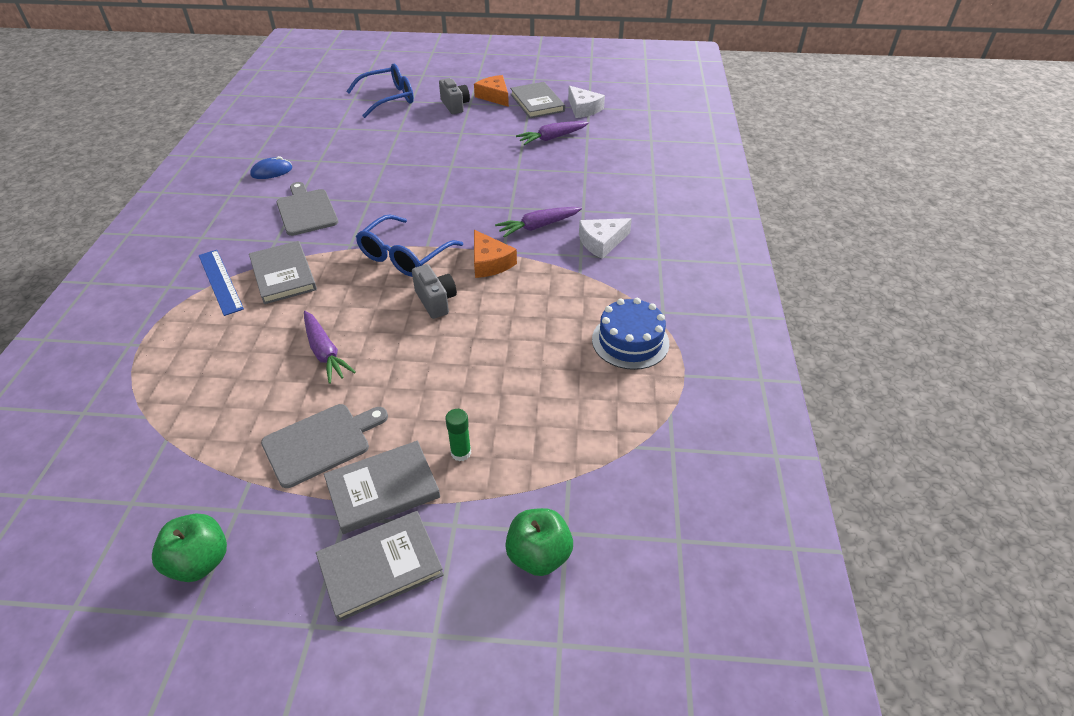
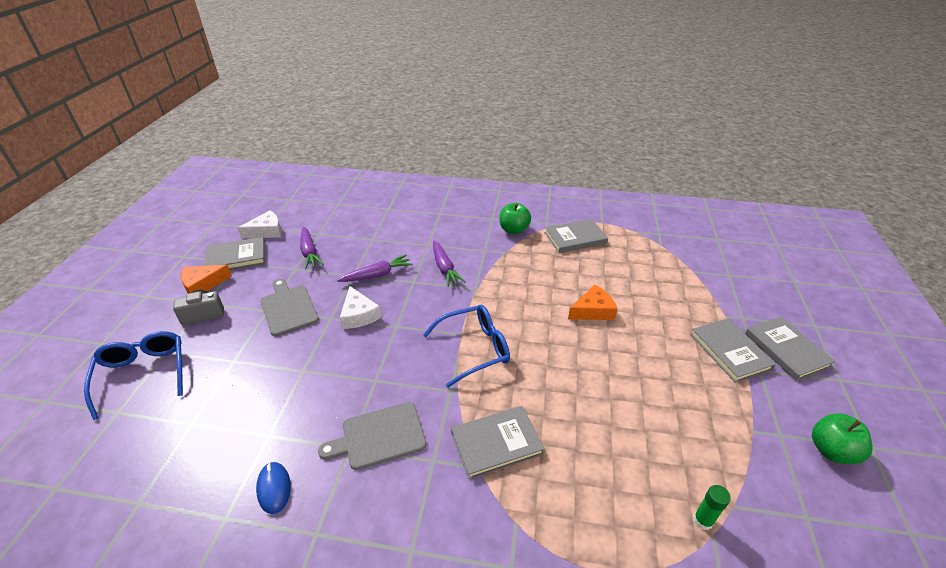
camera: 85 degrees left, 5 degrees down
blue ruler [199,250,244,316] -> none
grey cutting board [261,404,388,488] -> grey cutting board moved to [260,279,319,336]
purple carrot [304,311,356,384] -> purple carrot moved to [337,254,413,282]
blue glasses [356,215,463,277] -> blue glasses turned 60 degrees counterclockwise [423,305,510,387]
grey camera [412,264,457,319] -> none
green glue stick [445,409,471,461] -> green glue stick moved to [693,485,731,530]
orange cheese [474,230,517,278] -> orange cheese moved to [568,285,617,320]
green apple [505,508,573,576] -> green apple moved to [499,203,531,234]
white cheese [579,218,632,259] -> white cheese moved to [340,286,381,329]
blue cake [592,298,669,370] -> grey book [545,219,608,253]

